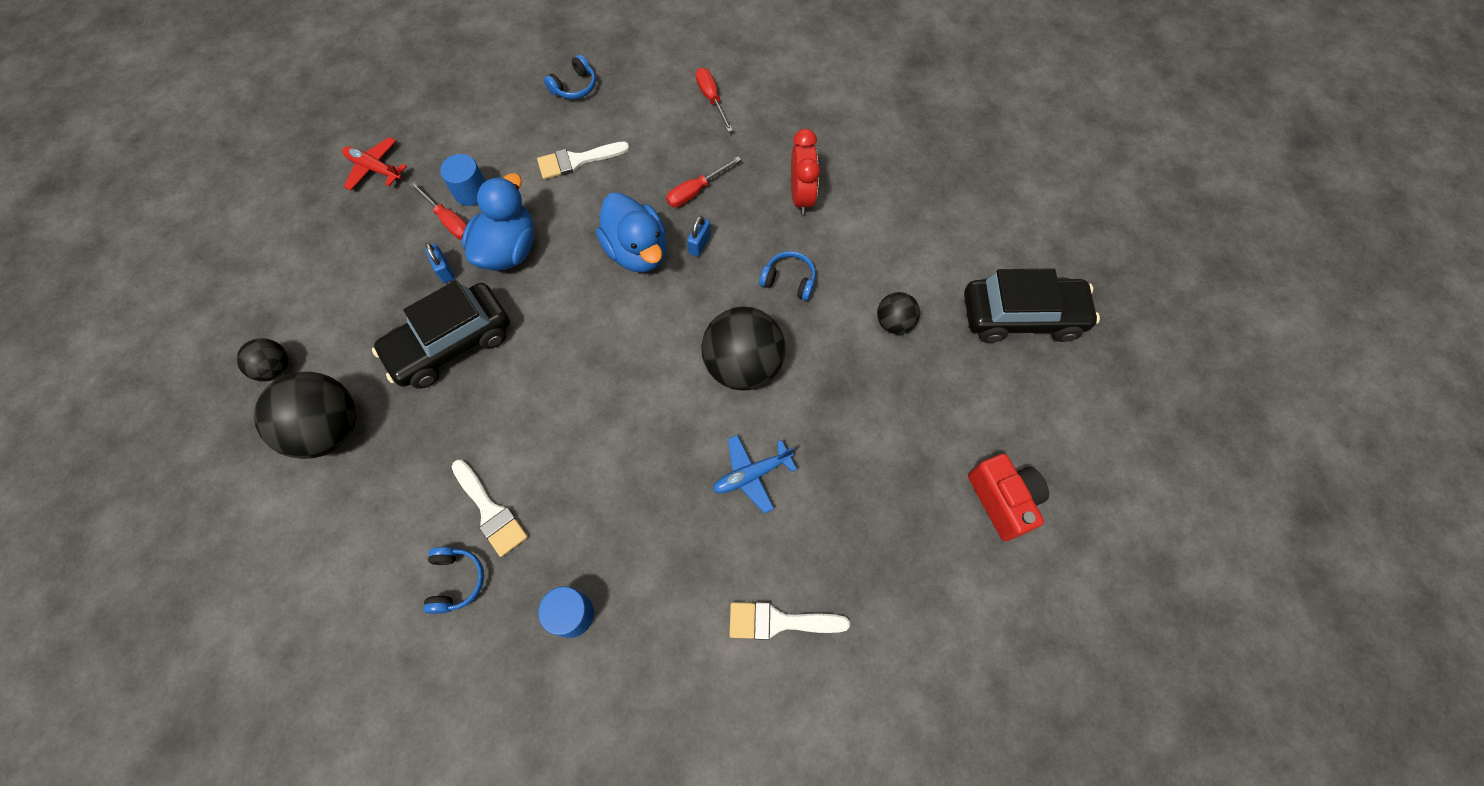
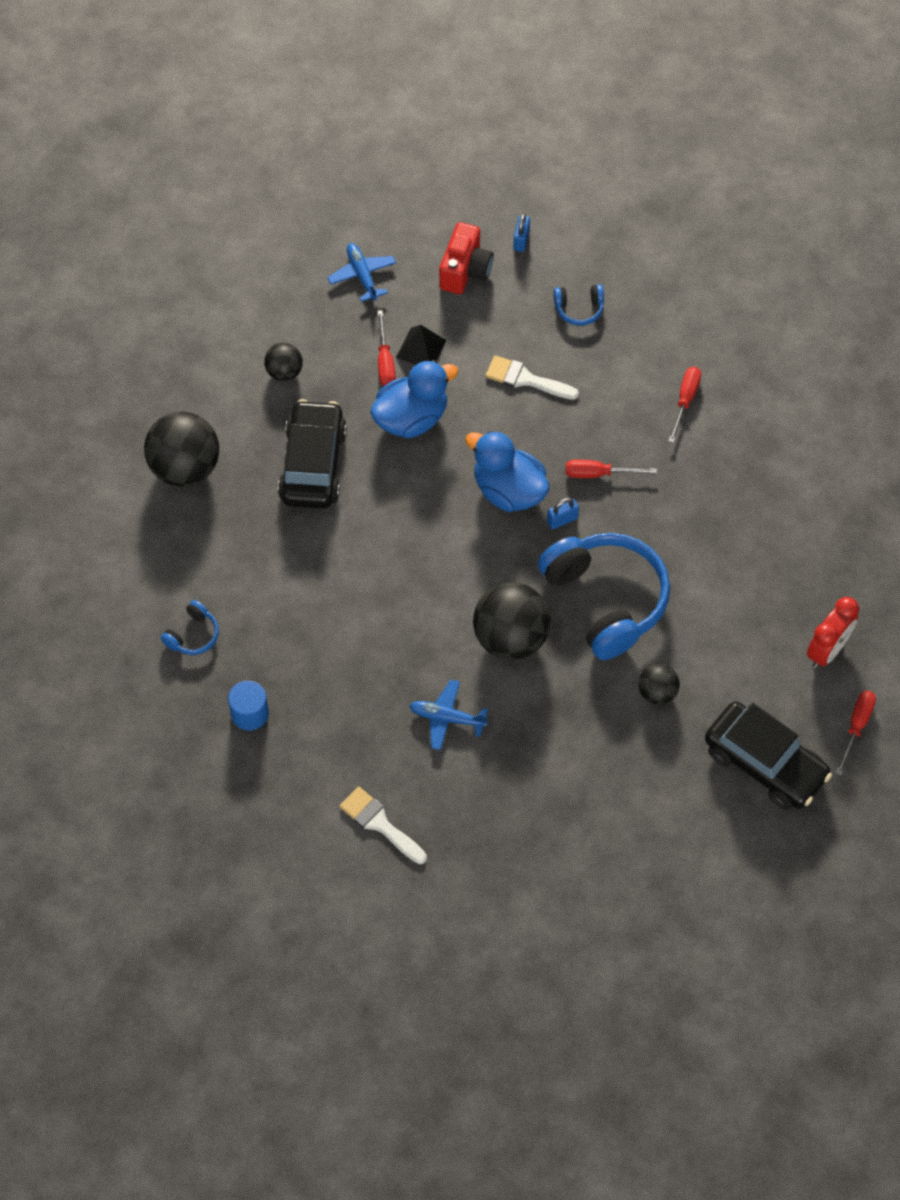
camera: 40 degrees right, 5 degrees down
black ball [237,338,289,382] -> black ball moved to [264,343,303,381]
red plane [342,137,407,191] -> blue plane [327,243,396,302]
black car [372,280,510,389] -> black car turned 90 degrees clockwise [278,399,347,509]
blue padlock [425,243,454,283] -> blue padlock moved to [513,213,530,252]
blue cylinder [440,154,485,206] -> black pyramid [396,325,446,365]
white brush [452,460,528,557] -> none
blue duck [596,192,667,273] -> blue duck turned 120 degrees clockwise [465,430,550,512]
blue headphones [759,251,816,301] -> blue headphones [538,533,670,660], size x2.35
red clock [791,129,820,215] -> red clock moved to [807,597,859,668]
red camera [968,454,1049,541] -> red camera moved to [439,222,494,294]
none -> red screwdriver [836,691,876,775]

